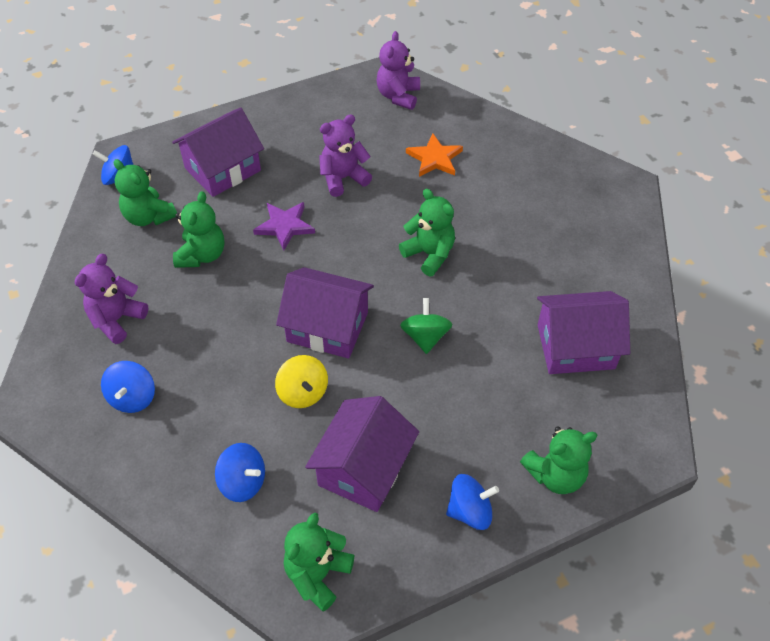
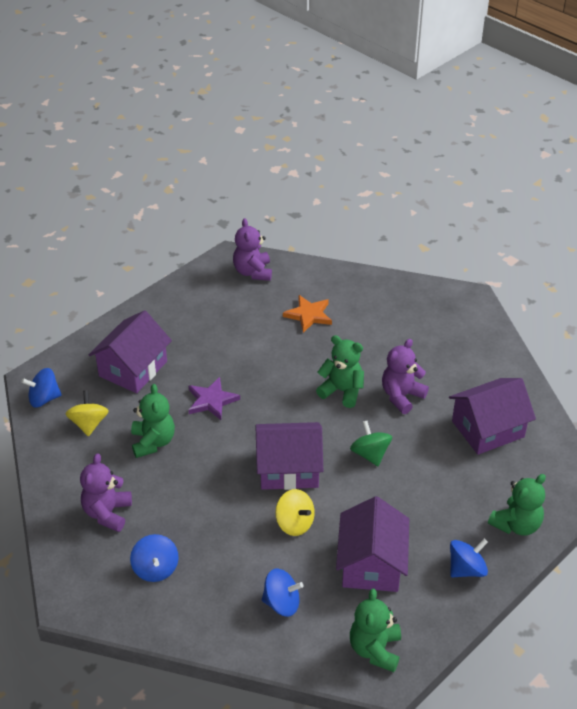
camera: 20 degrees left, 10 degrees down
green teddy bear [114,159,177,226] -> yellow spinning top [65,390,109,437]
purple teddy bear [319,114,372,197] -> purple teddy bear moved to [382,339,429,414]

